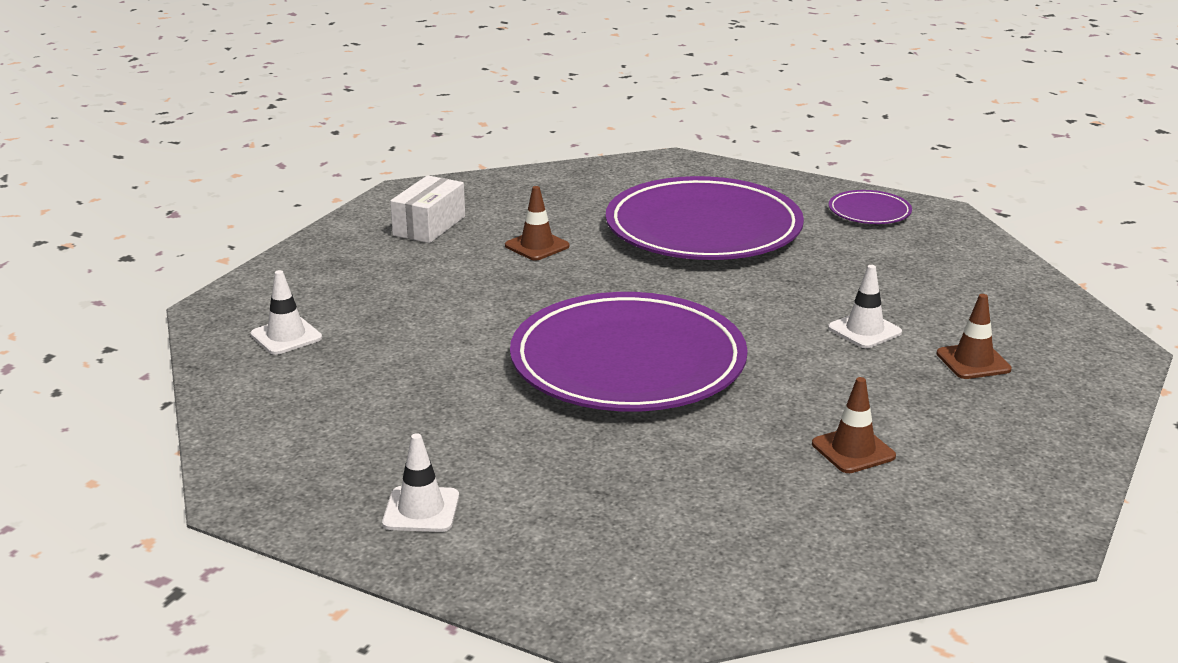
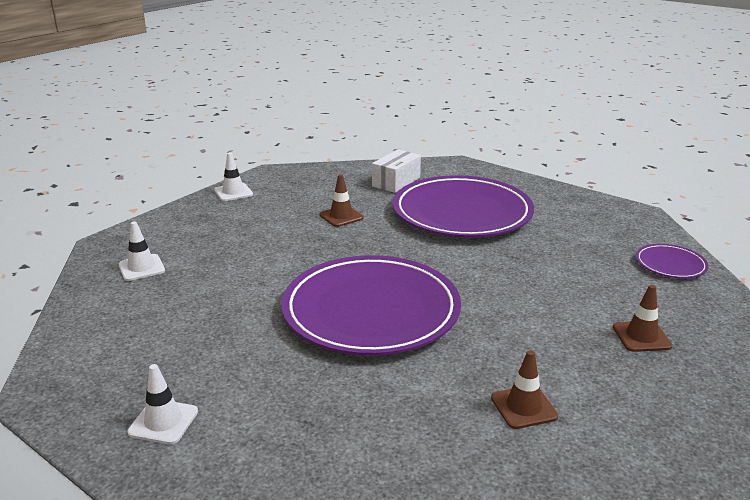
camera: 10 degrees right, 0 degrees up
white box [390,175,465,243] -> white box moved to [372,149,421,193]
white traffic cone [828,265,902,348] -> white traffic cone moved to [214,153,253,201]
purple plate [829,190,912,224] -> purple plate moved to [636,244,709,278]

